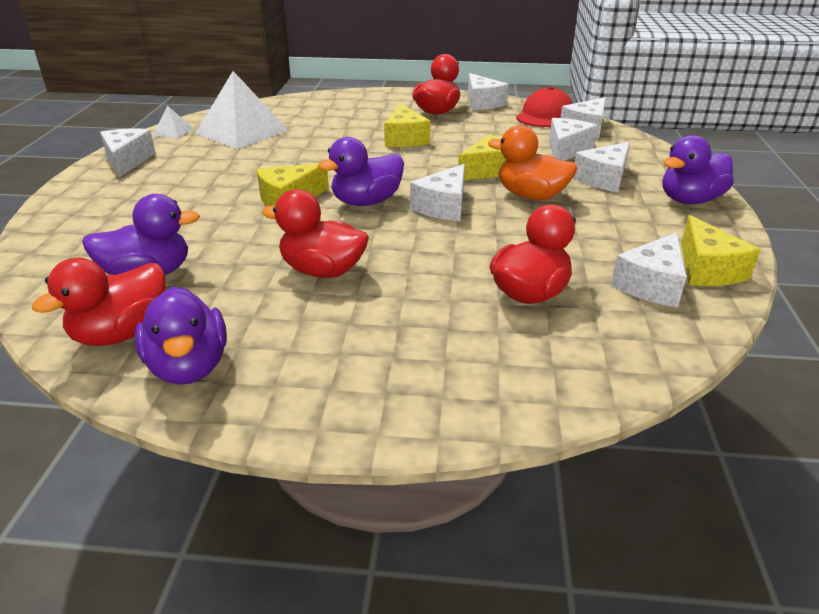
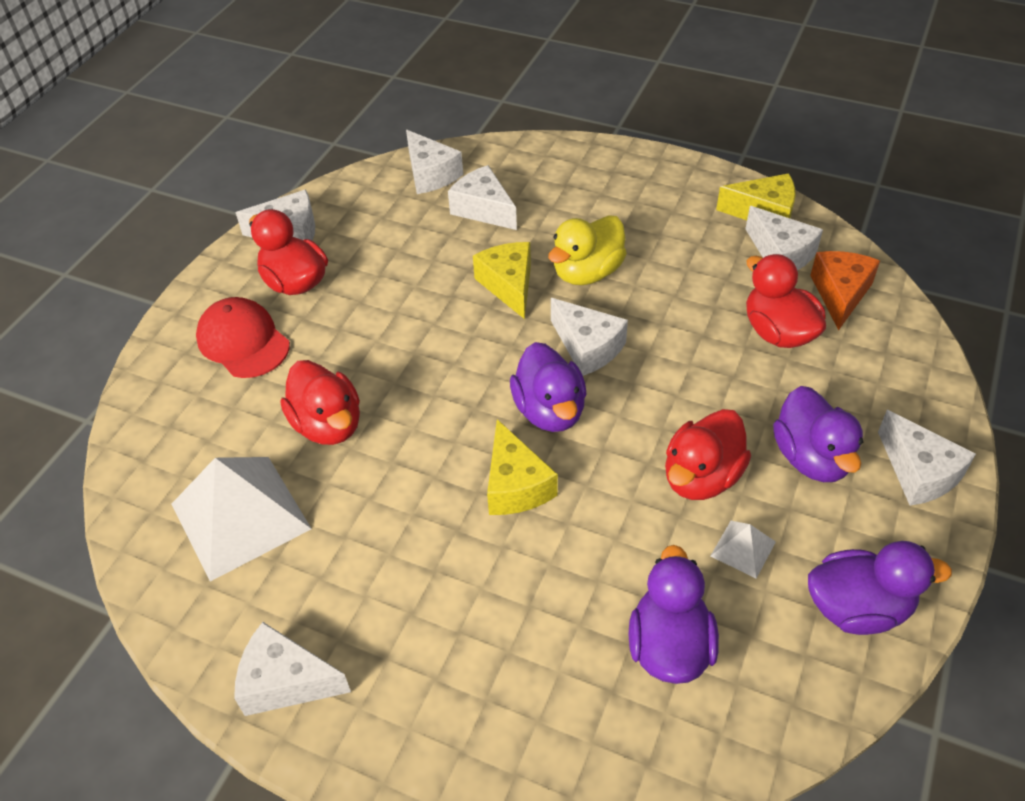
camera: 70 degrees left, 15 degrees up
red duck [32,257,165,346] -> red duck moved to [281,360,360,445]
white pyramid [152,106,193,138] -> white pyramid moved to [711,521,776,579]
yellow cheese [384,104,430,147] -> none
orange duck [488,125,578,200] -> yellow duck [548,215,627,285]
red cap [516,87,573,127] -> red cap moved to [196,297,290,378]
white cheese [573,142,630,192] -> white cheese moved to [878,410,976,506]
purple duck [662,135,734,204] -> purple duck moved to [773,386,863,482]
none -> orange cheese [810,251,880,330]

